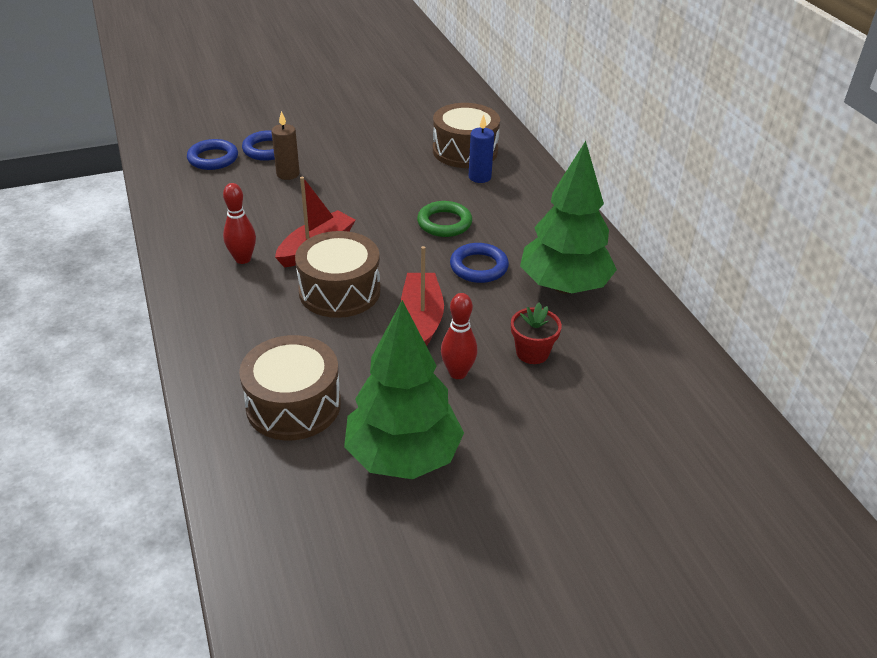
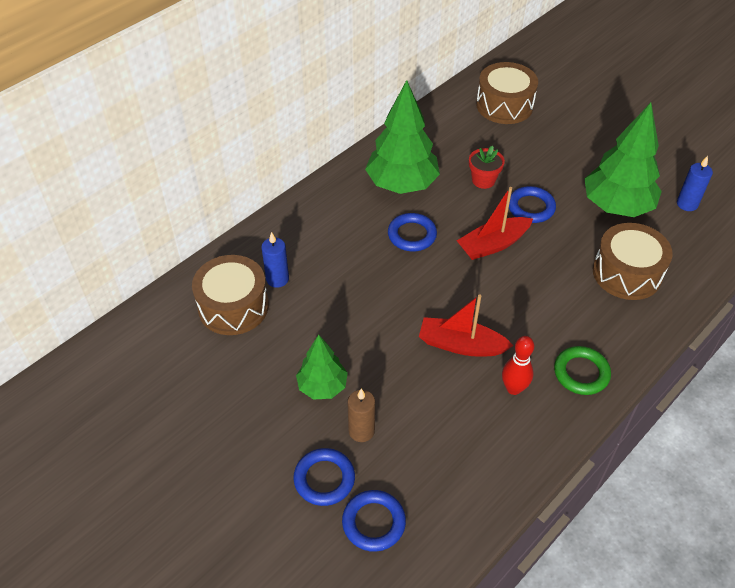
camera: 115 degrees left, 10 degrees up
brown drum [295,231,381,318] -> brown drum moved to [476,62,538,124]
green ring [417,201,472,237] -> green ring moved to [554,346,611,395]
red bowling pin [441,293,478,379] -> blue ring [509,186,556,223]
none -> green tree [296,335,348,400]
none -> blue candle [677,156,713,211]

